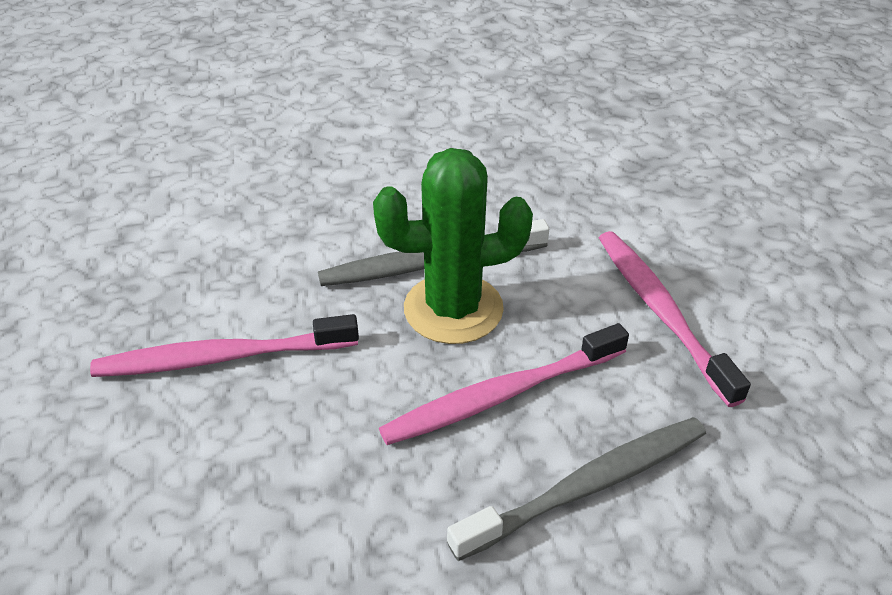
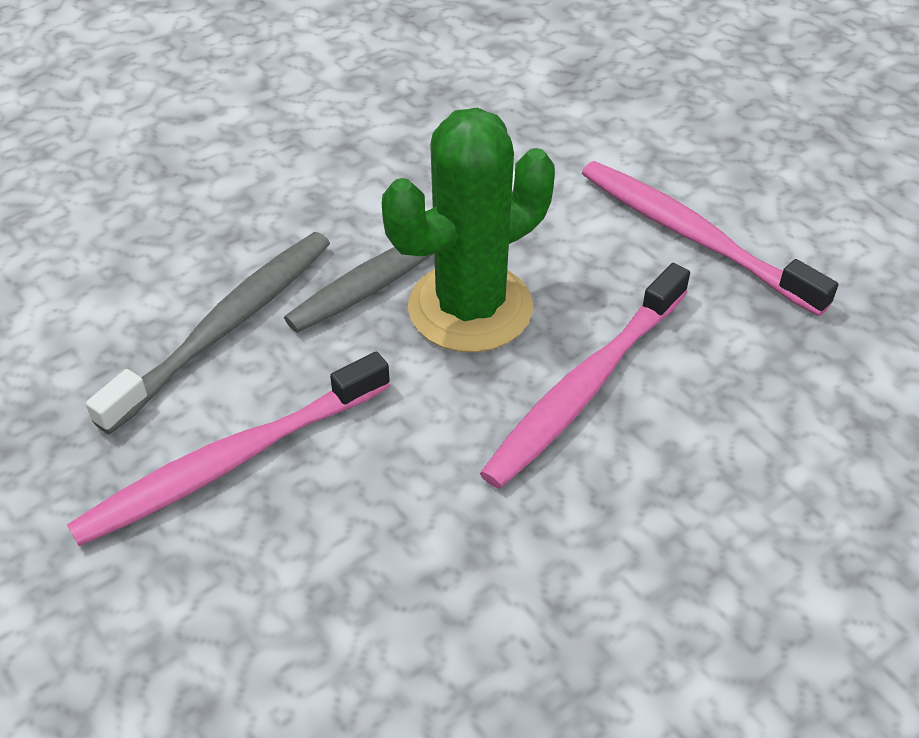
camera: 25 degrees left, 5 degrees up
grey toothbrush [447,417,706,561] -> grey toothbrush moved to [86,232,330,435]

